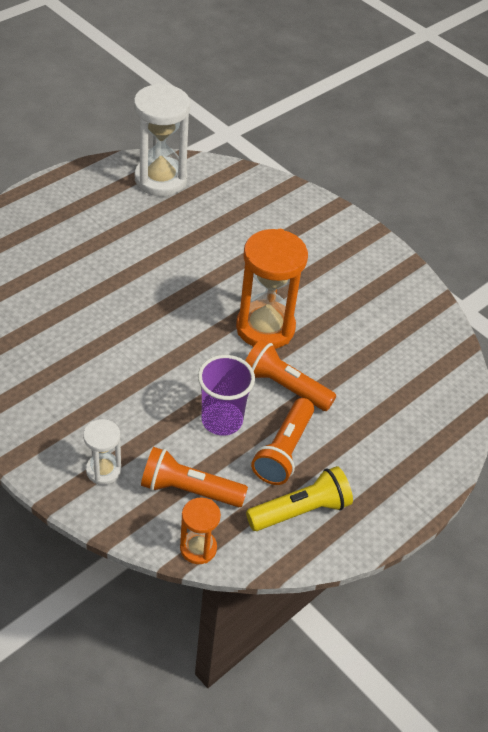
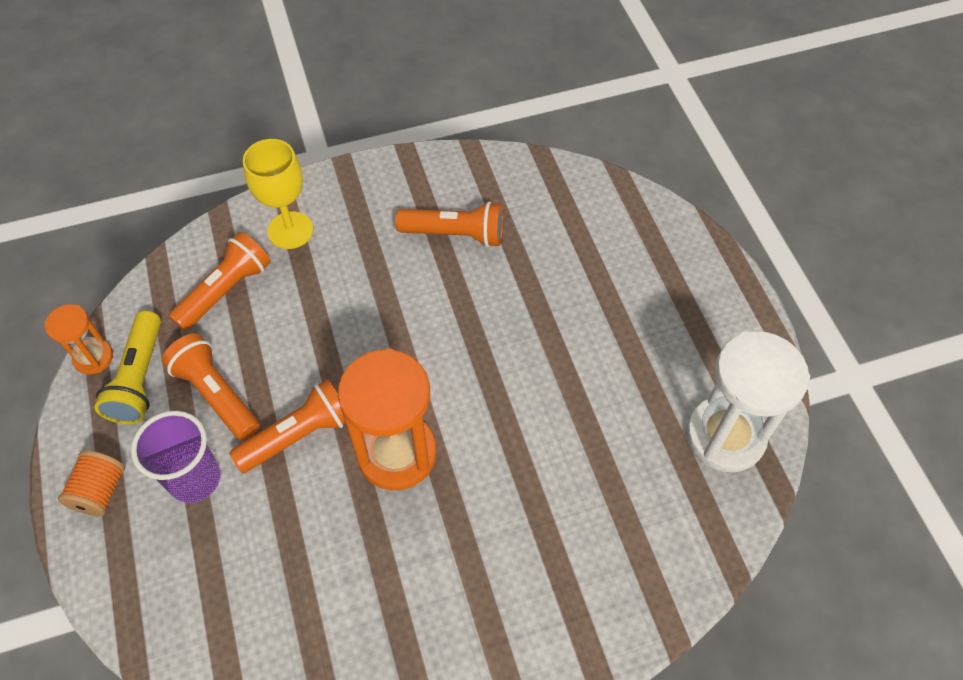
camera: 120 degrees right, 10 degrees up
white hourglass [83,419,121,485] -> yellow goblet [243,139,313,249]
orange hourglass [180,498,221,564] -> orange hourglass moved to [44,304,113,374]
purple cup [198,355,255,436] -> purple cup moved to [131,411,221,503]
none -> orange spool [58,450,125,516]
none -> orange flashlight [395,201,503,247]

